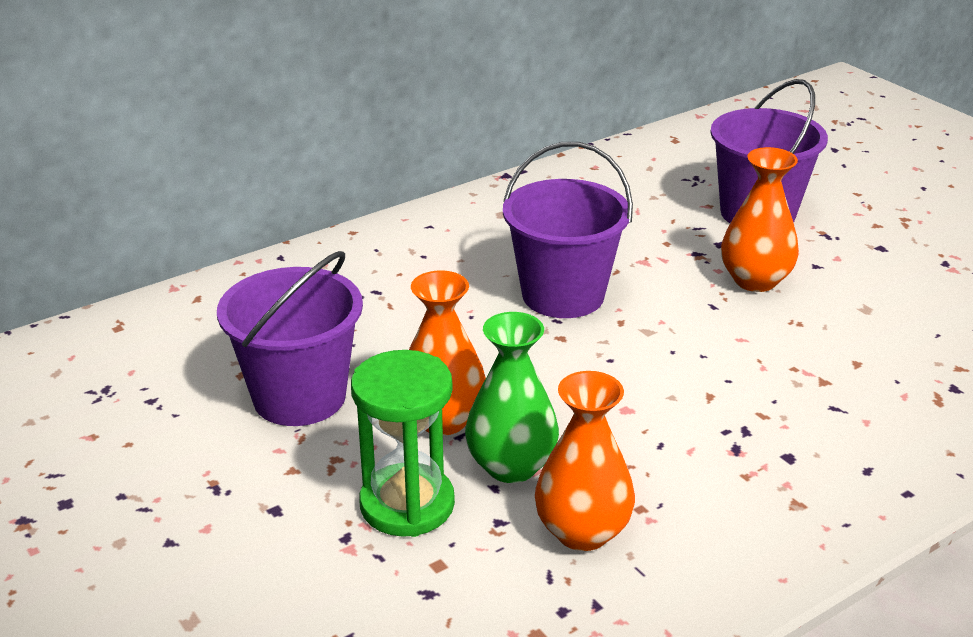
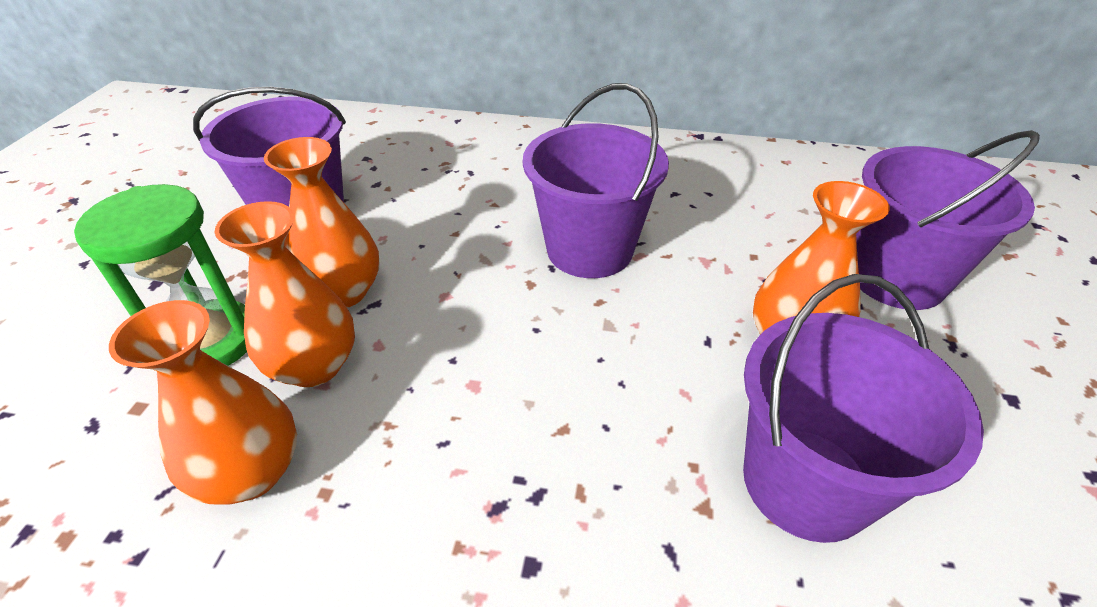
camera: 45 degrees right, 10 degrees up
green vase [465,312,559,483] -> orange vase [215,201,355,387]
none -> purple bucket [743,274,984,543]

